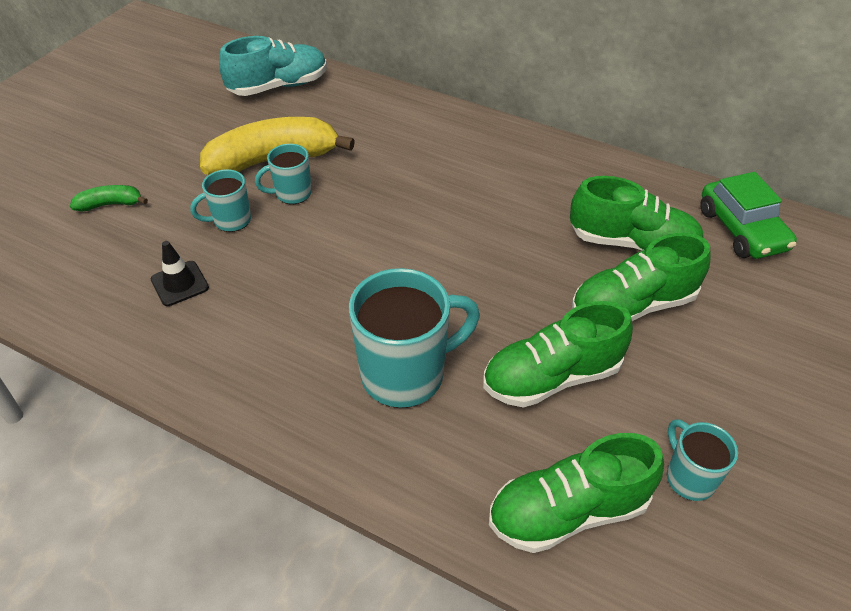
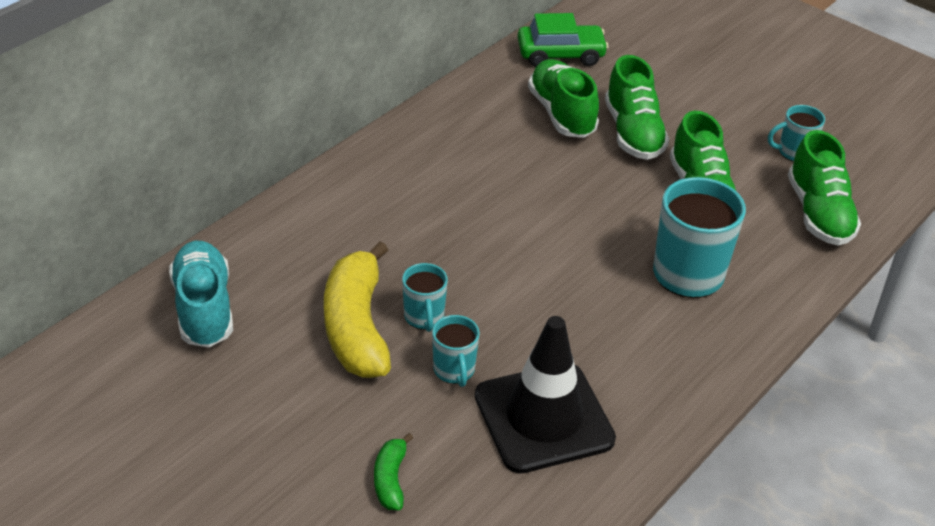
camera: 80 degrees left, 5 degrees down
black traffic cone [151,241,209,306] -> black traffic cone [475,316,616,474], size x2.27
green shoe [570,176,703,251] -> green shoe turned 45 degrees counterclockwise [528,59,599,138]

